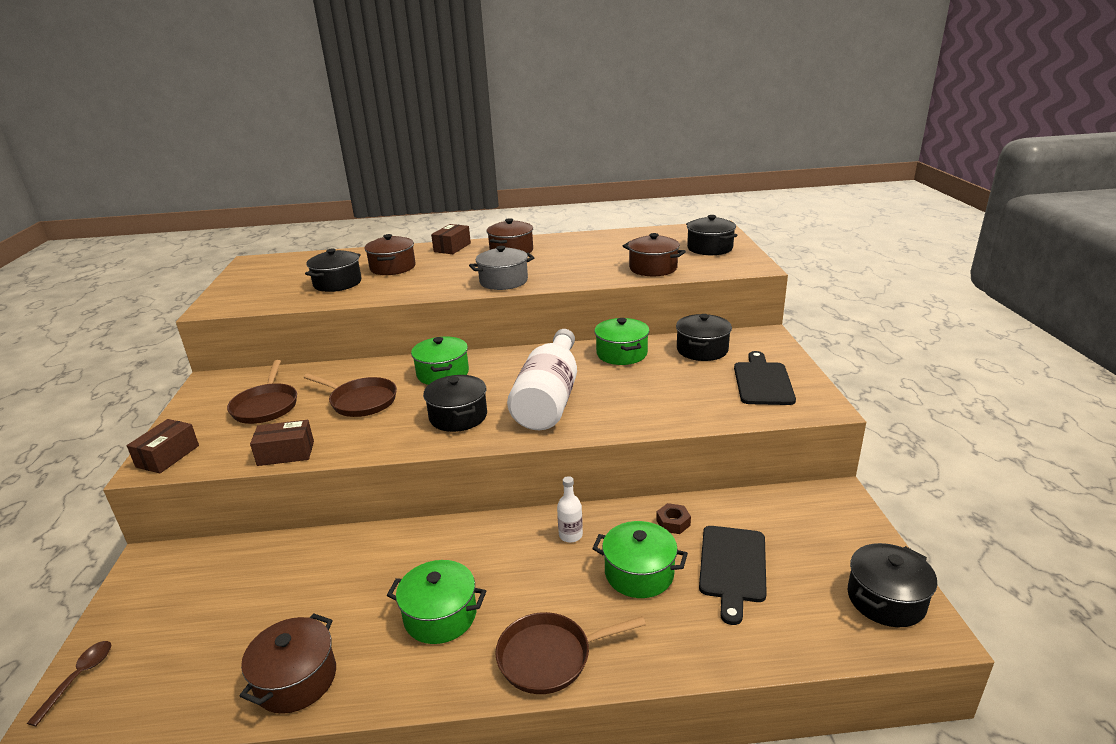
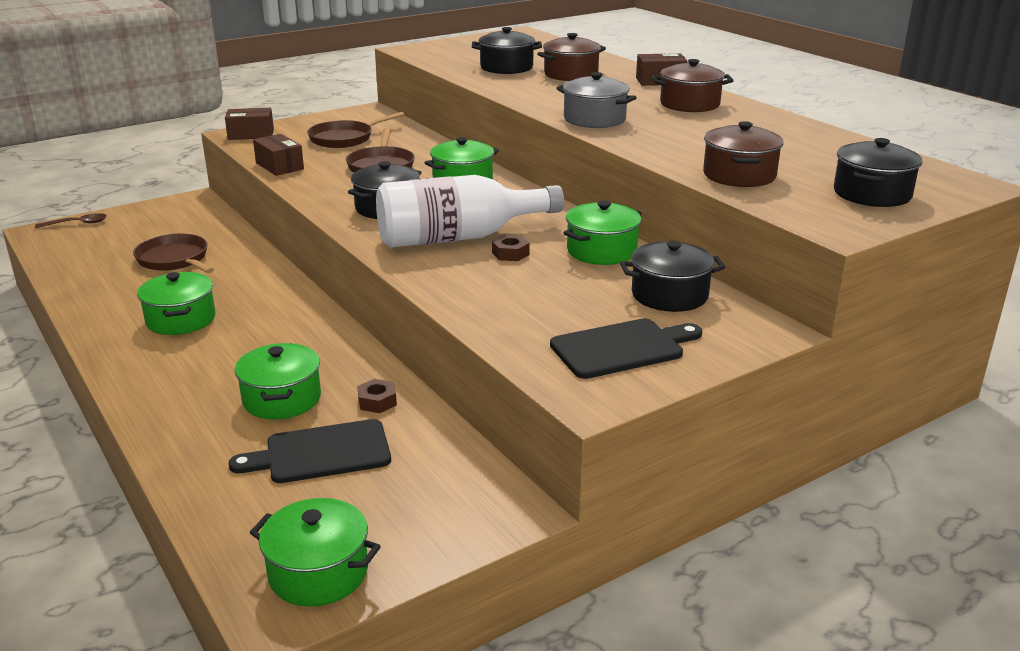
camera: 60 degrees right, 0 degrees up
brown pot [240,614,336,714] -> none
brown pan [495,612,646,694] -> brown pan moved to [133,234,214,273]
white bottle [557,476,583,543] -> none
black pot [848,543,937,627] -> green pot [250,498,381,607]
none -> brown nut [492,235,530,261]

